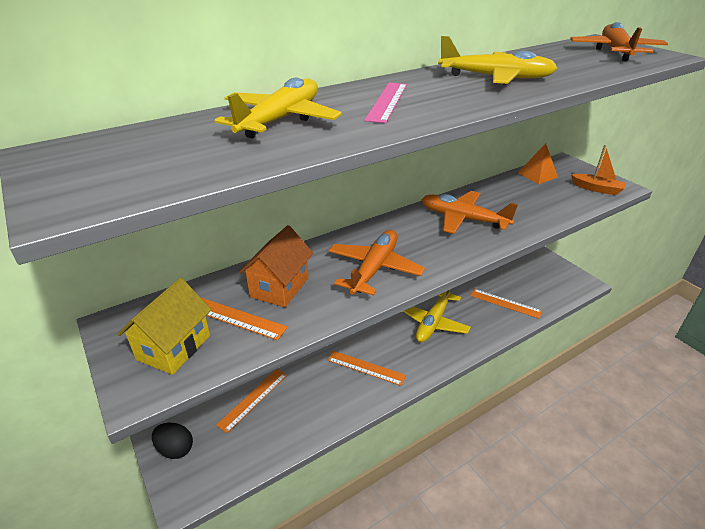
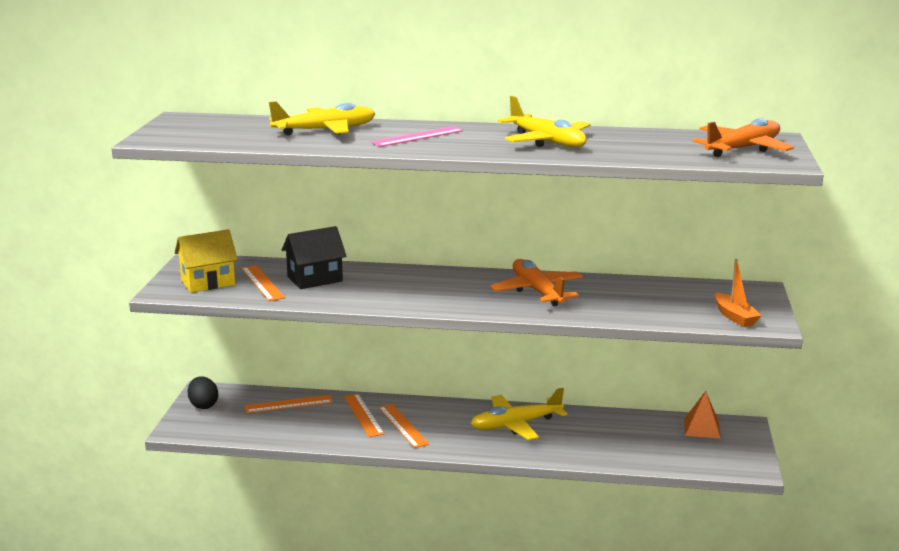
camera: 40 degrees right, 15 degrees down
orange house [239,225,313,307] -> black house [282,226,346,289]
orange plane [328,230,425,296] -> none
orange ruler [470,289,542,319] -> orange ruler moved to [344,393,384,437]
orange pyramid [518,143,558,184] -> orange pyramid moved to [684,391,721,439]

